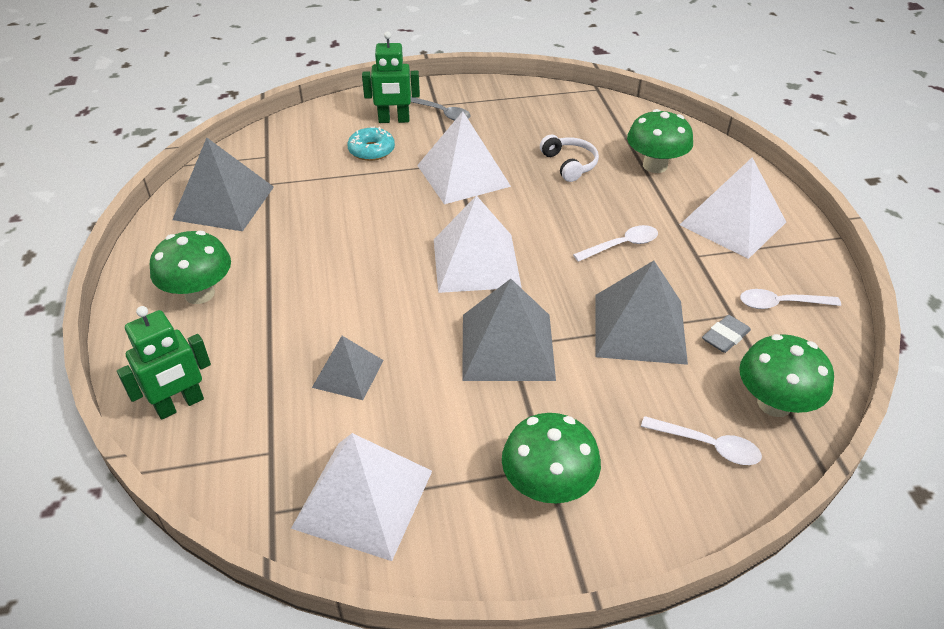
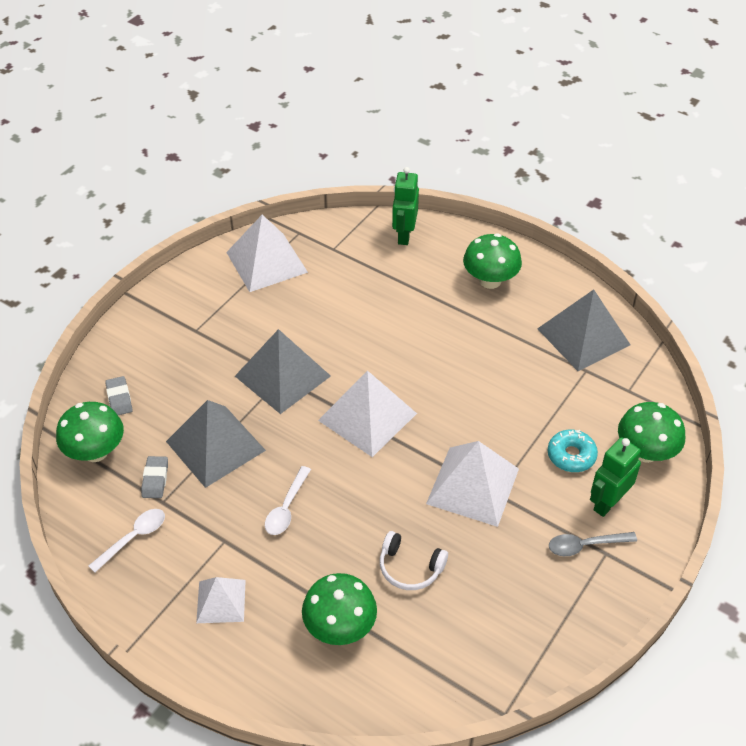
camera: 135 degrees right, 5 degrees up
grey pyramid [312,336,384,400] -> none
green mushroom [502,413,601,503] -> green mushroom moved to [618,402,685,463]
white spoon [641,416,762,465] -> grey eraser [105,376,133,415]
white pyramid [680,158,786,259] -> white pyramid [196,577,246,623], size x0.59

